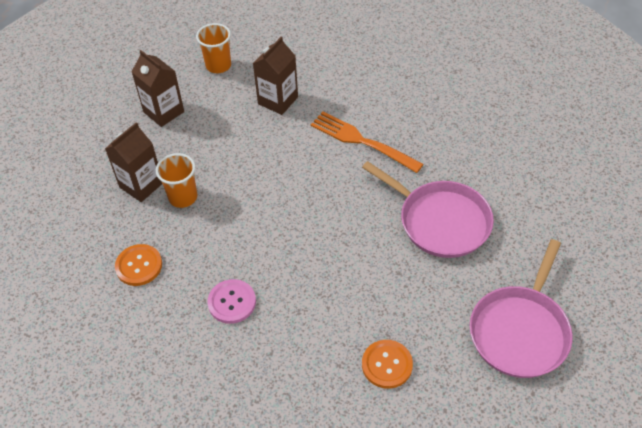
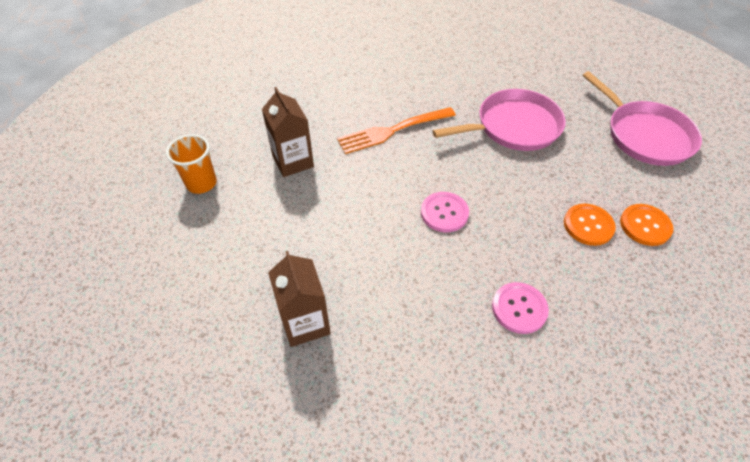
camera: 60 degrees left, 0 degrees up
orange button [115,244,162,286] -> orange button moved to [564,204,616,246]
brown carton [132,50,184,127] -> none
orange cup [156,153,197,208] -> none
none -> pink button [421,192,469,232]

